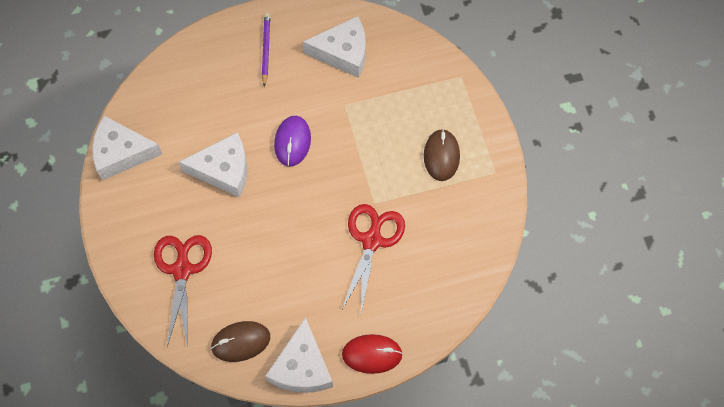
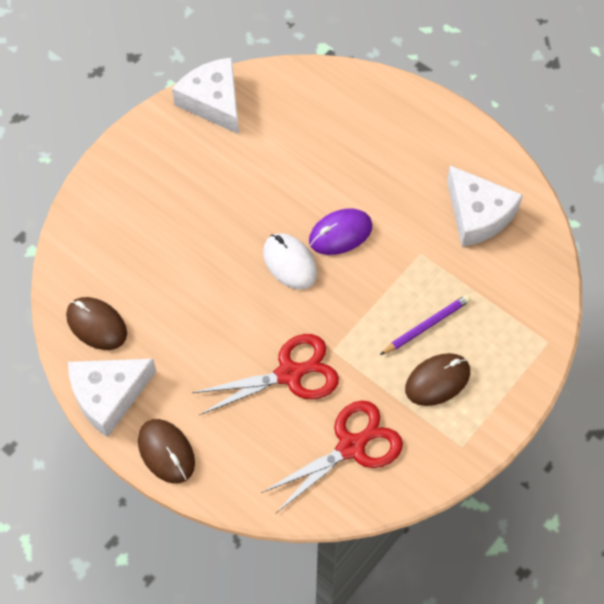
camera: 55 degrees right, 5 degrees down
red scissors [154,235,212,347] -> red scissors moved to [261,401,403,513]
white cheese [179,132,247,198] -> none
purple pencil [262,13,270,87] -> purple pencil moved to [380,294,471,355]
red mouse [342,334,403,374] -> brown mouse [138,419,195,484]
none -> white mouse [263,233,317,290]

